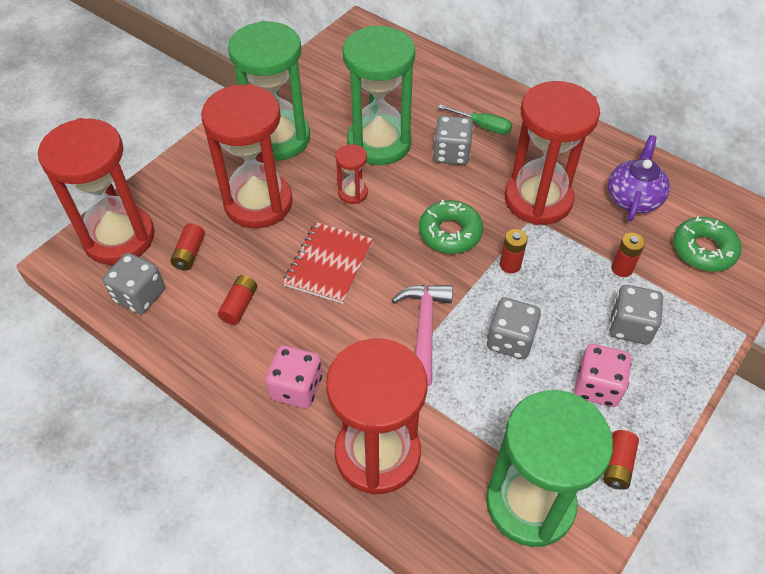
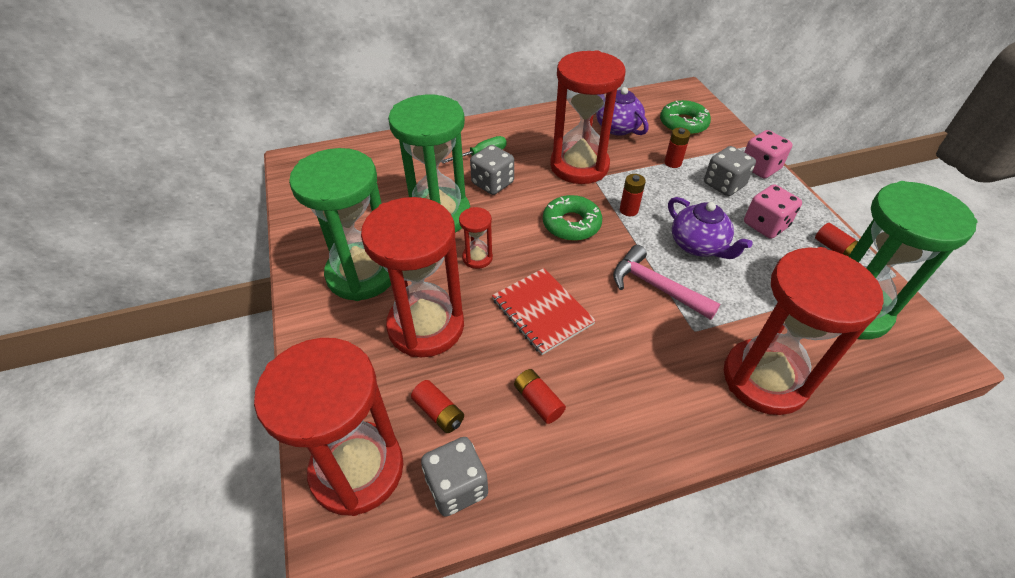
camera: 55 degrees left, 5 degrees down
pink dice [265,345,322,409] -> pink dice moved to [744,130,793,179]
grey dice [487,298,541,359] -> purple teapot [668,197,753,259]

